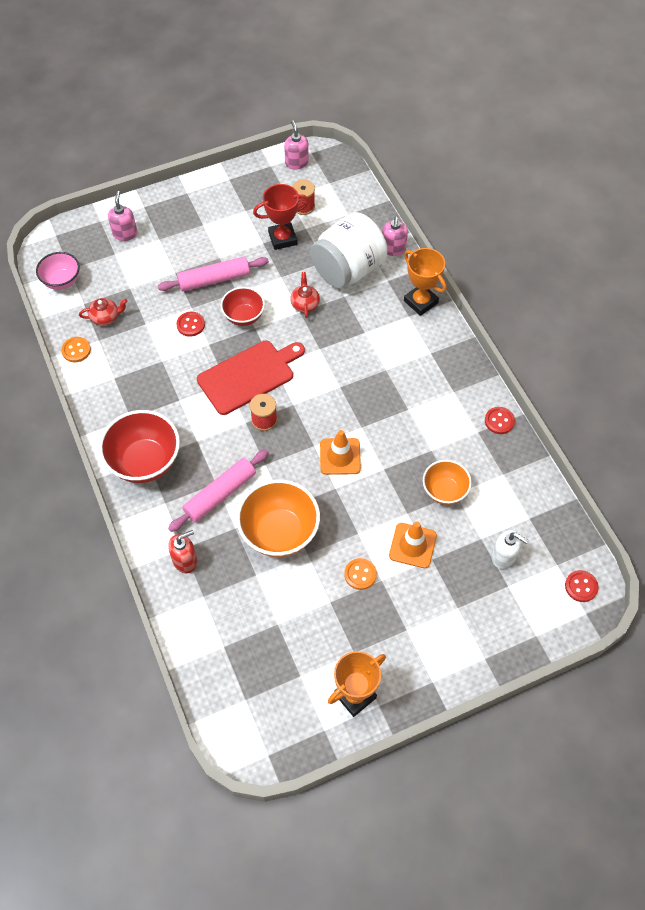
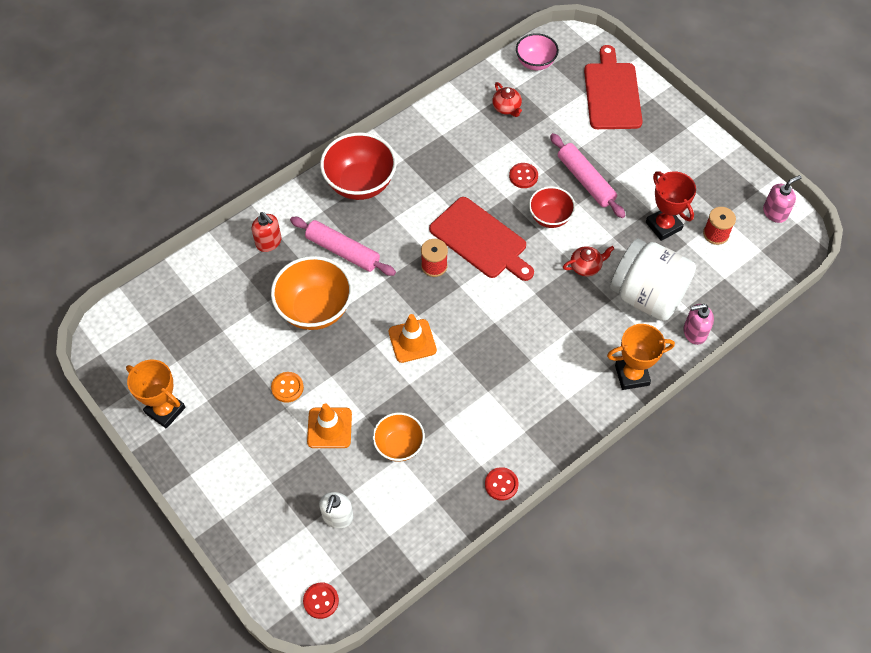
camera: 75 degrees right, 0 degrees up
orange button [61,337,91,362] -> none
pink soap dispenser [108,191,137,241] -> red cutting board [584,45,643,129]
orange trophy [404,248,447,316] -> orange trophy turned 45 degrees clockwise [607,324,675,390]

